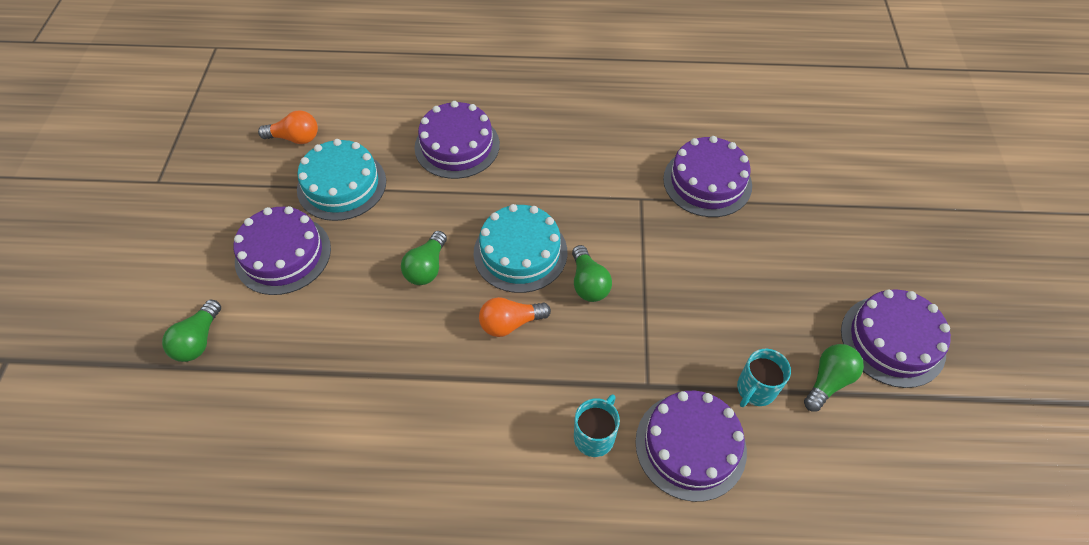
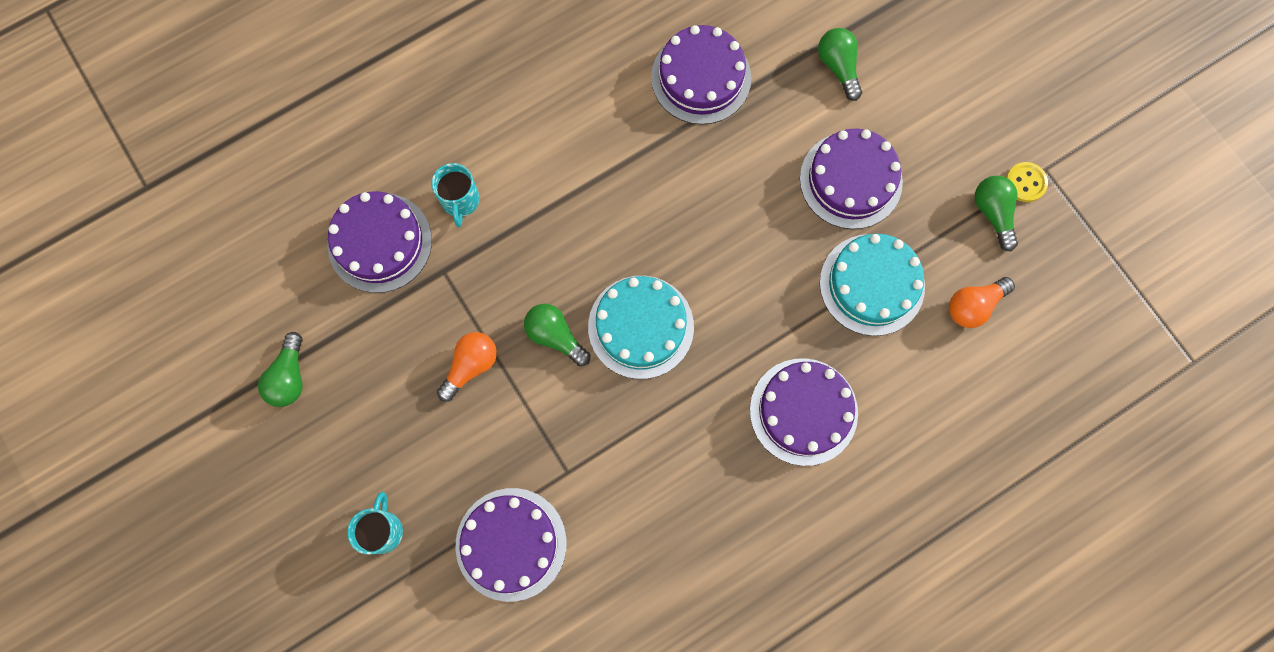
camera: 145 degrees right, 20 degrees up
green light bulb [401,231,447,285] -> green light bulb moved to [975,175,1018,251]
orange light bulb [479,297,551,337] -> orange light bulb moved to [437,332,497,402]
turquoise mug [737,349,791,407] -> turquoise mug moved to [347,492,403,554]
purple cake [841,289,951,388] -> purple cake moved to [651,25,751,125]
none -> yellow button [1006,162,1048,202]

